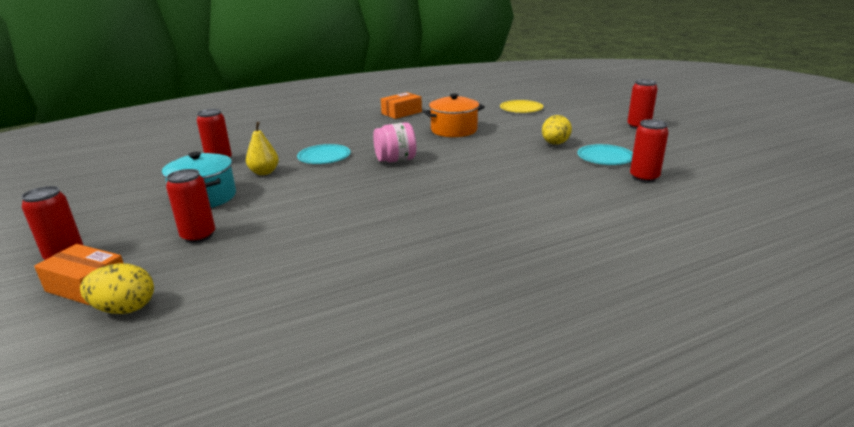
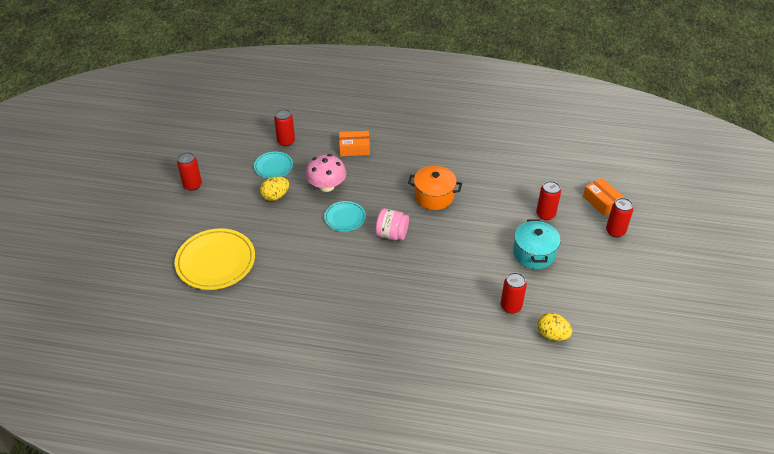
camera: 145 degrees left, 20 degrees up
yellow egg [80,263,154,314] -> yellow egg moved to [537,313,572,341]
yellow pear [246,122,279,175] -> none
turquoise plate [297,144,351,164] -> turquoise plate moved to [324,201,366,232]
orange box [381,92,422,119] -> orange box moved to [339,131,370,156]
orange pot [423,94,485,137] -> orange pot moved to [408,166,462,210]
yellow plate [500,100,543,113] -> yellow plate [175,228,255,290], size x1.82
none -> pink mushroom [305,154,346,192]

